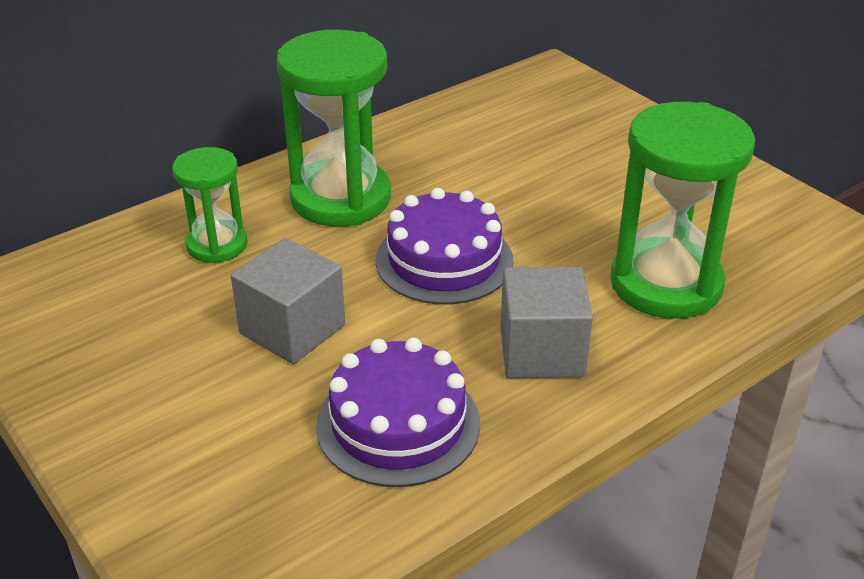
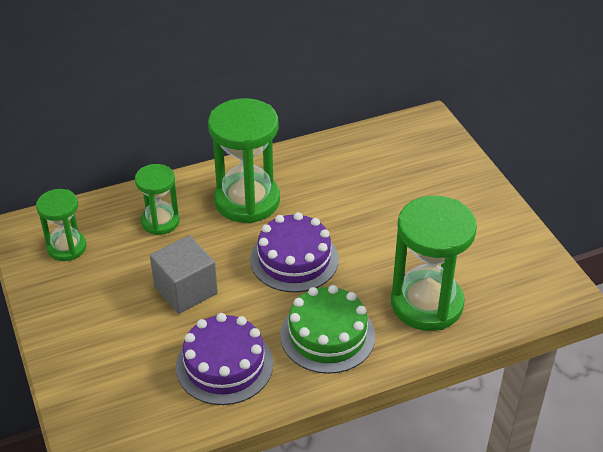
camera: 15 degrees right, 5 degrees up
grey cube [500,267,593,378] -> green cake [280,285,375,374]
none -> green hourglass [36,189,87,261]

